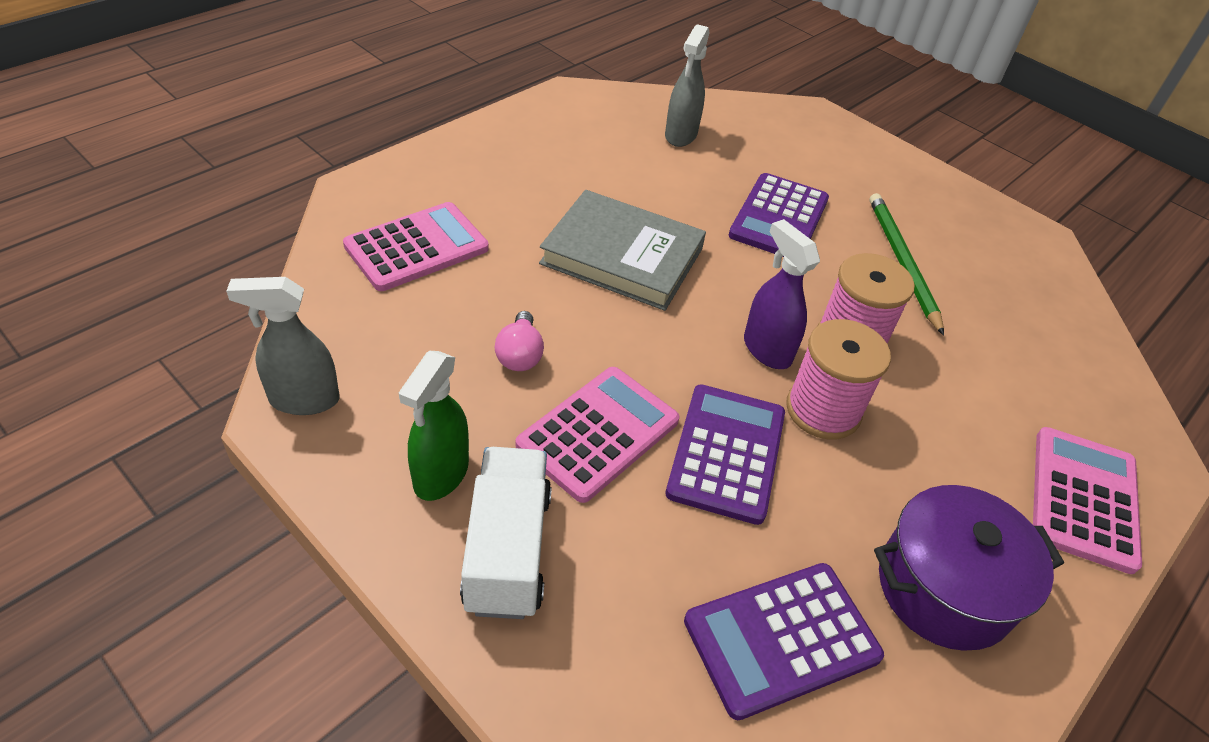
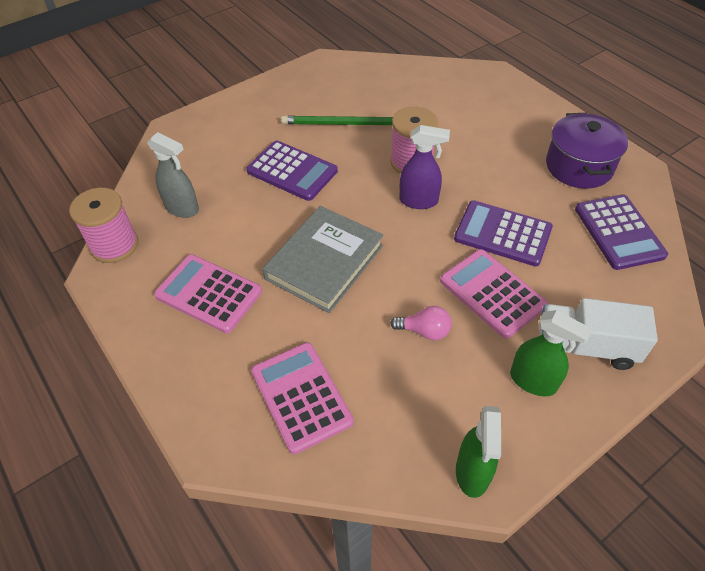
camera: 75 degrees left, 5 degrees up
grey spray bottle [226,277,339,415] -> green spray bottle [456,406,501,498]
purple spray bottle [744,219,820,369] -> purple spray bottle turned 150 degrees counterclockwise [400,125,450,209]
pink spool [786,319,891,439] -> pink spool moved to [69,188,138,263]
pink calculator [1033,427,1142,574] -> pink calculator moved to [154,254,262,333]

